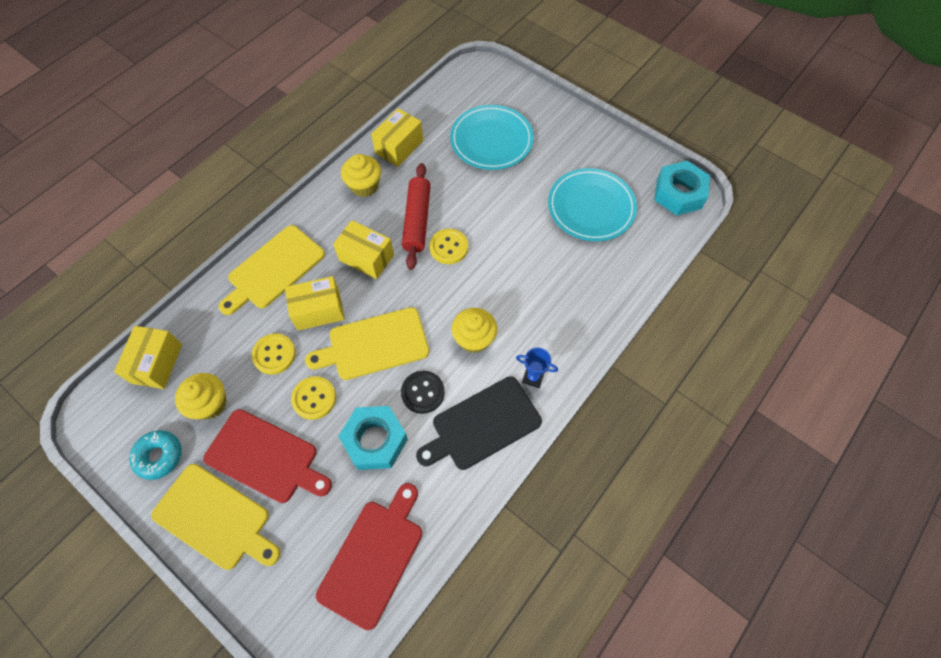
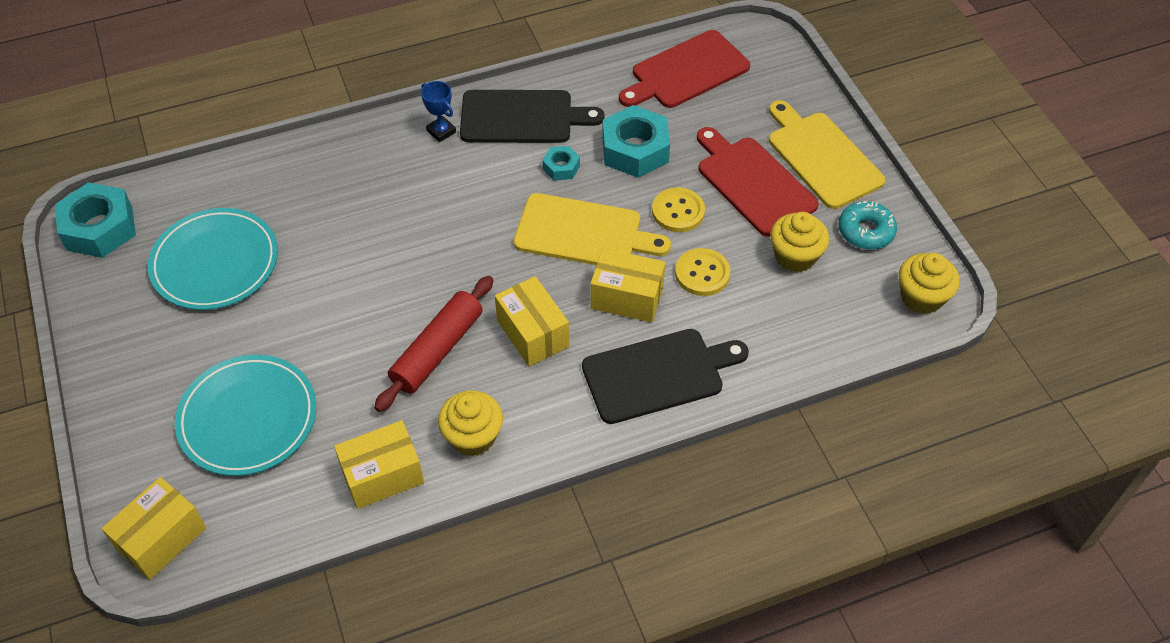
camera: 150 degrees left, 10 degrees down
yellow box [114,326,182,389] -> yellow box moved to [101,477,206,580]
yellow cutting board [219,225,325,315] -> black cutting board [582,329,749,424]
black button [401,371,445,414] -> turquoise nut [542,146,580,181]
yellow button [429,229,468,264] -> none
yellow cupcake [452,308,497,353] -> yellow cupcake moved to [899,253,960,314]

